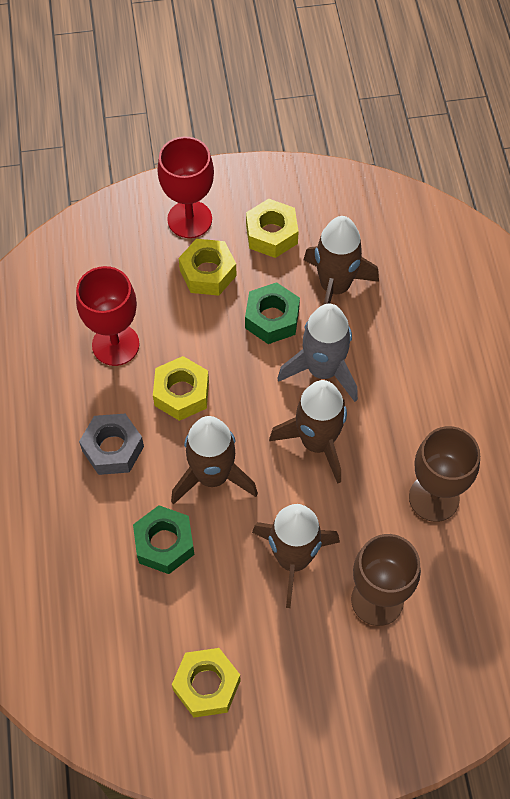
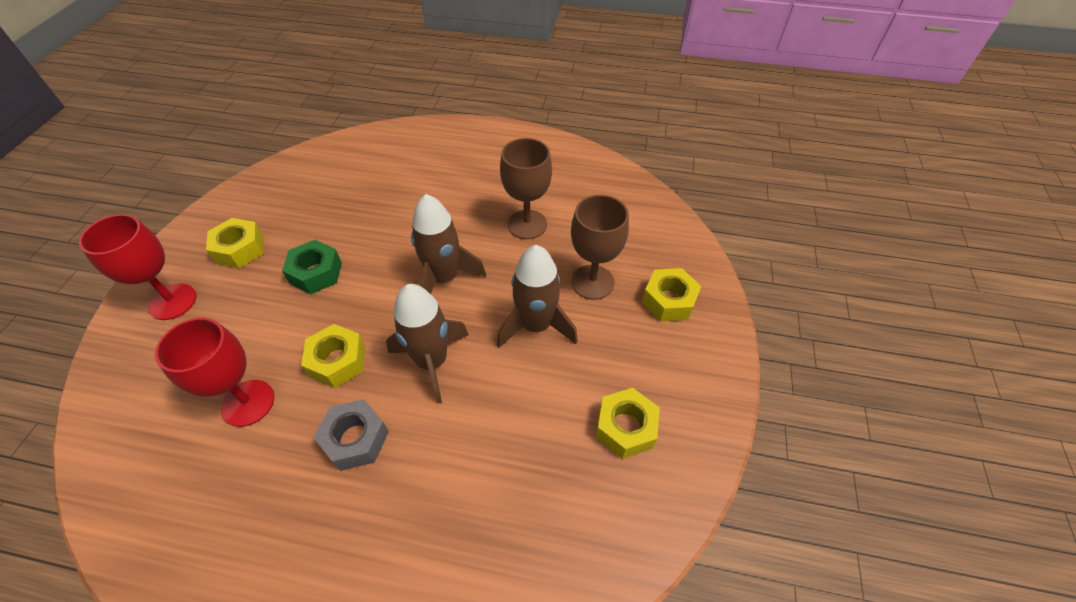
camera: 70 degrees left, 10 degrees down
green nut [133,505,194,574] -> none
yellow nut [179,239,237,296] -> yellow nut moved to [642,268,701,321]
grey rocket [277,304,358,402] -> none
brown rocket [304,216,379,305] -> none

